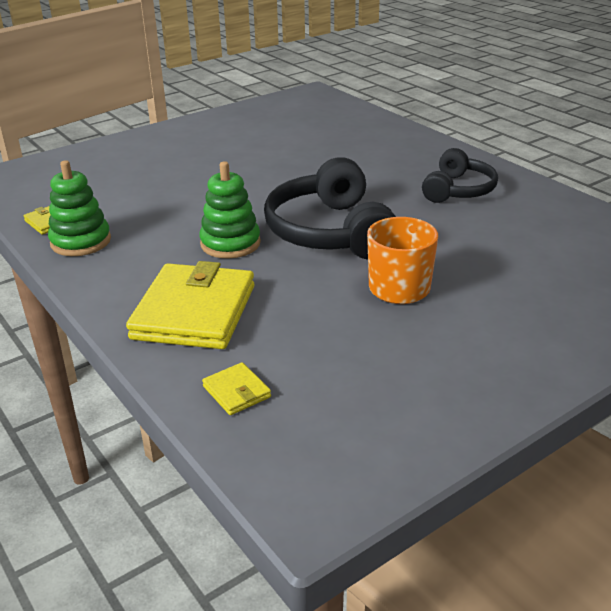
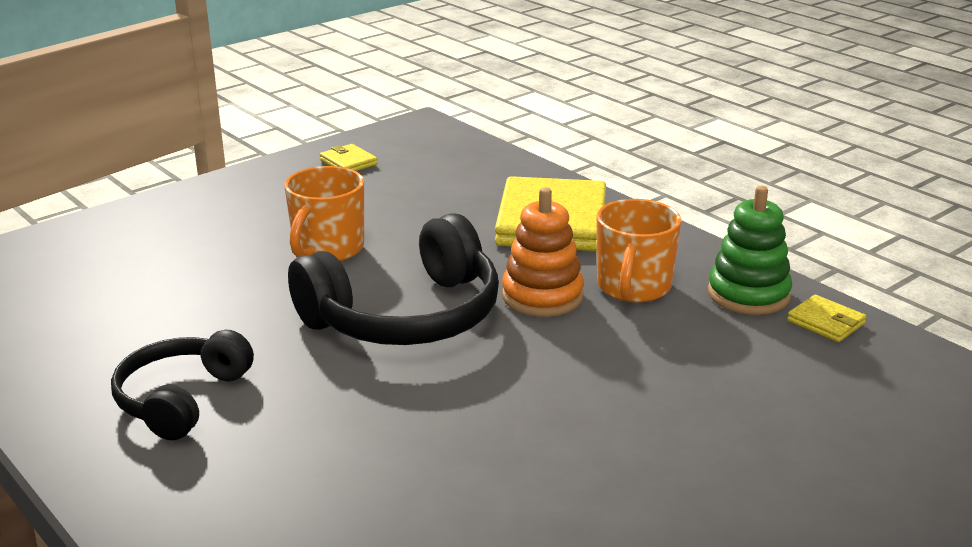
camera: 175 degrees right, 5 degrees down
green stacking toy [199,161,261,259] -> orange stacking toy [502,187,584,317]
yellow wallet [202,362,271,415] -> yellow wallet moved to [320,144,377,171]
black headphones [264,157,396,260] -> black headphones turned 75 degrees clockwise [288,213,499,345]
none -> orange mug [597,199,681,303]

